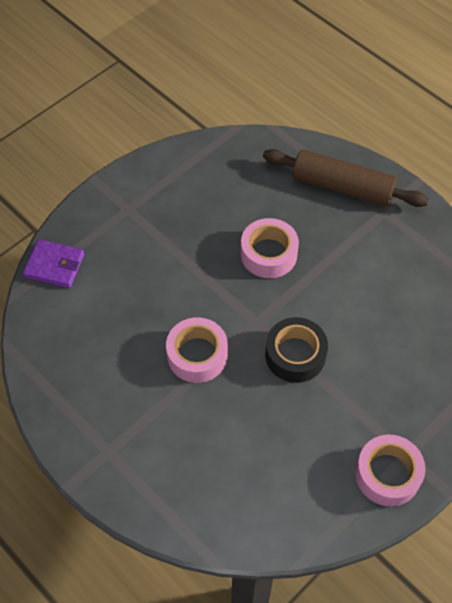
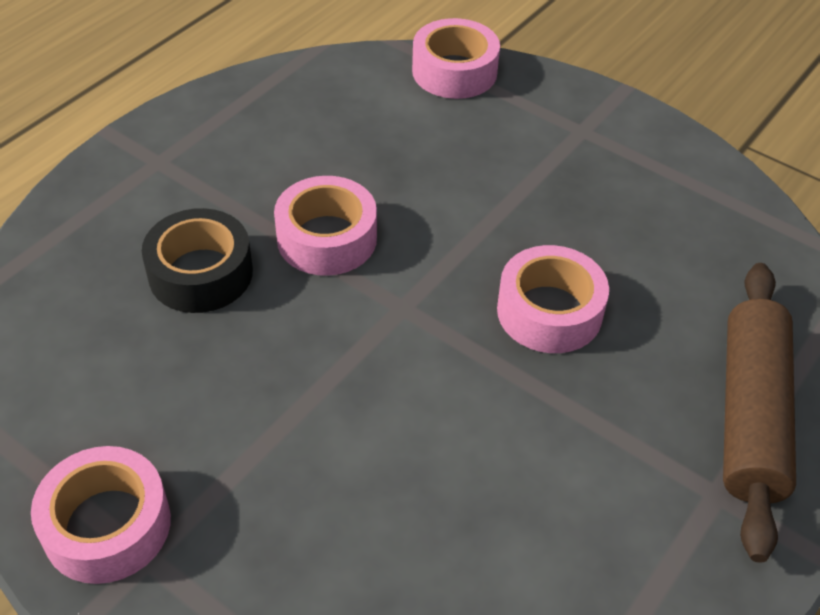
camera: 80 degrees right, 10 degrees down
purple wallet [23,239,85,288] -> pink tape [412,18,500,99]
black tape [265,317,328,383] -> black tape moved to [142,208,253,313]

